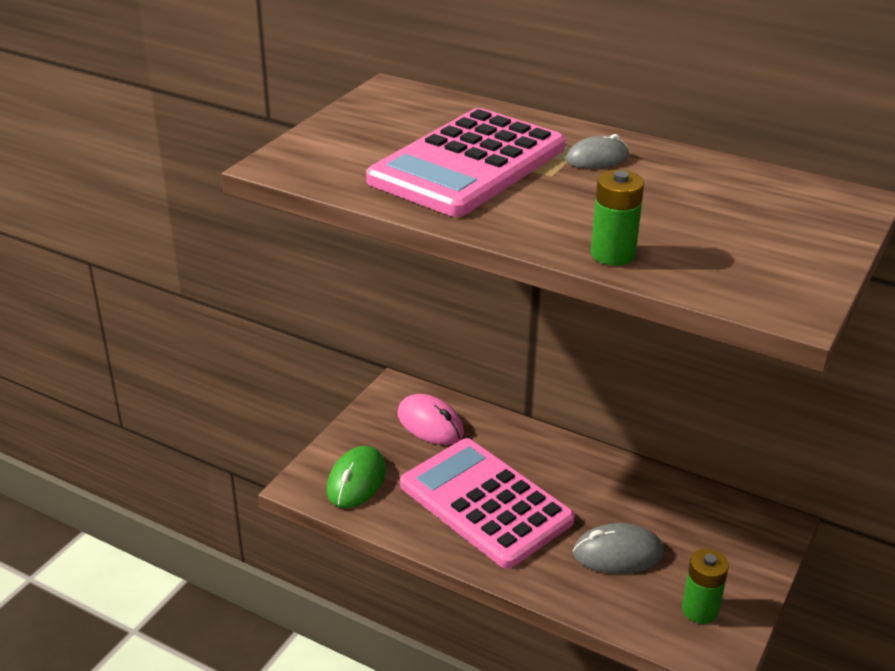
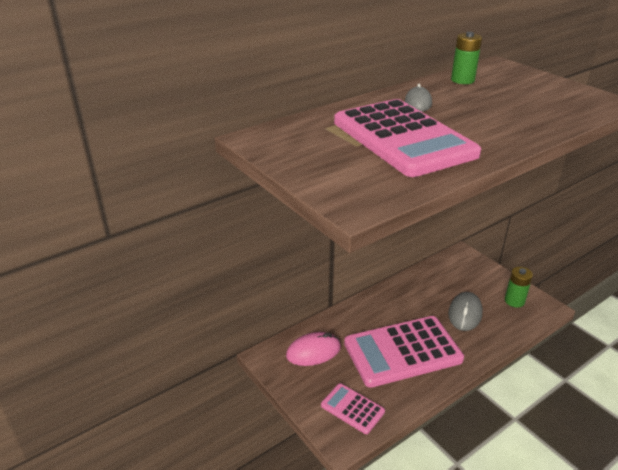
camera: 65 degrees left, 0 degrees up
green mouse [327,446,386,508] -> pink calculator [321,383,385,434]
green battery [591,170,644,266] -> green battery moved to [451,32,482,84]

